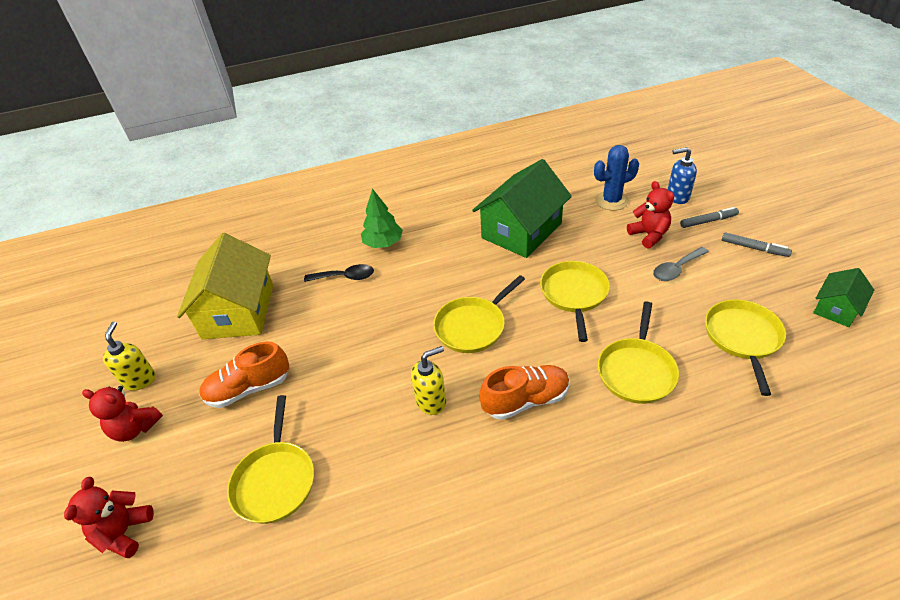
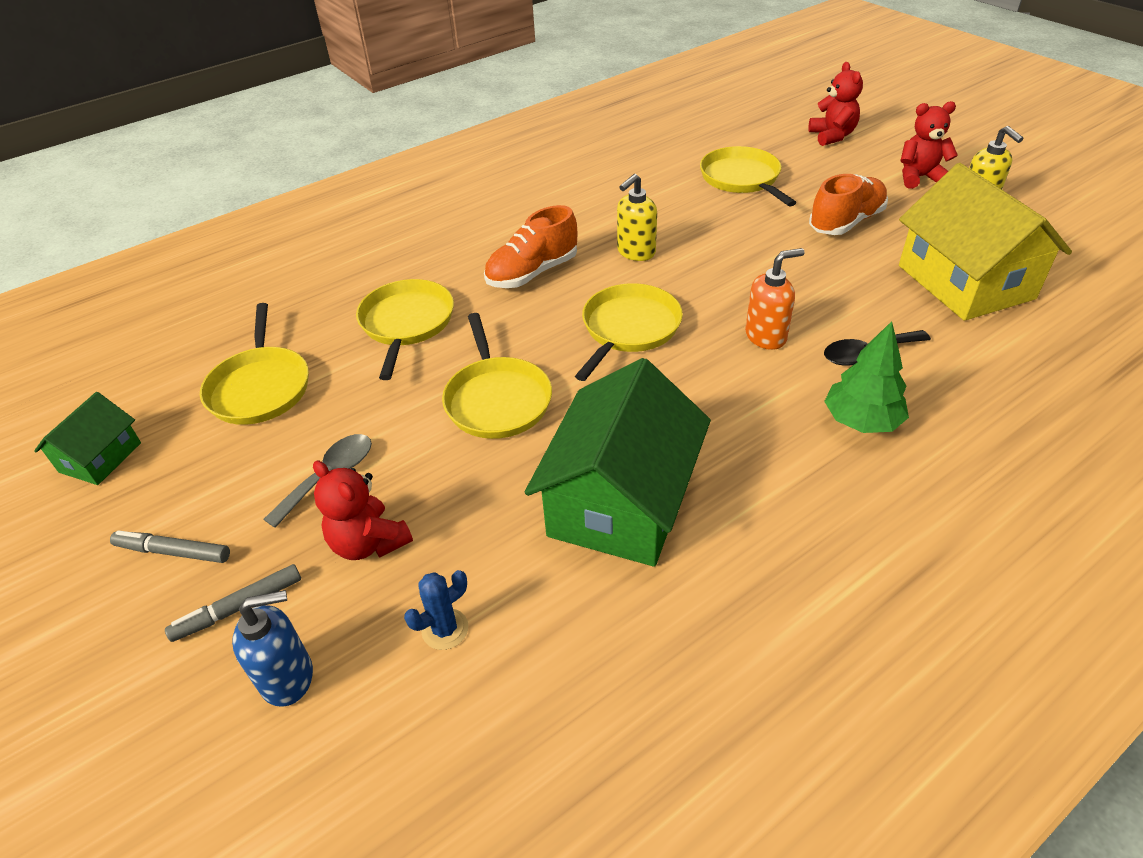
camera: 160 degrees right, 0 degrees up
blue cactus [594,145,639,211] -> blue cactus [404,570,468,650], size x0.60
none -> orange soap dispenser [745,248,804,350]

